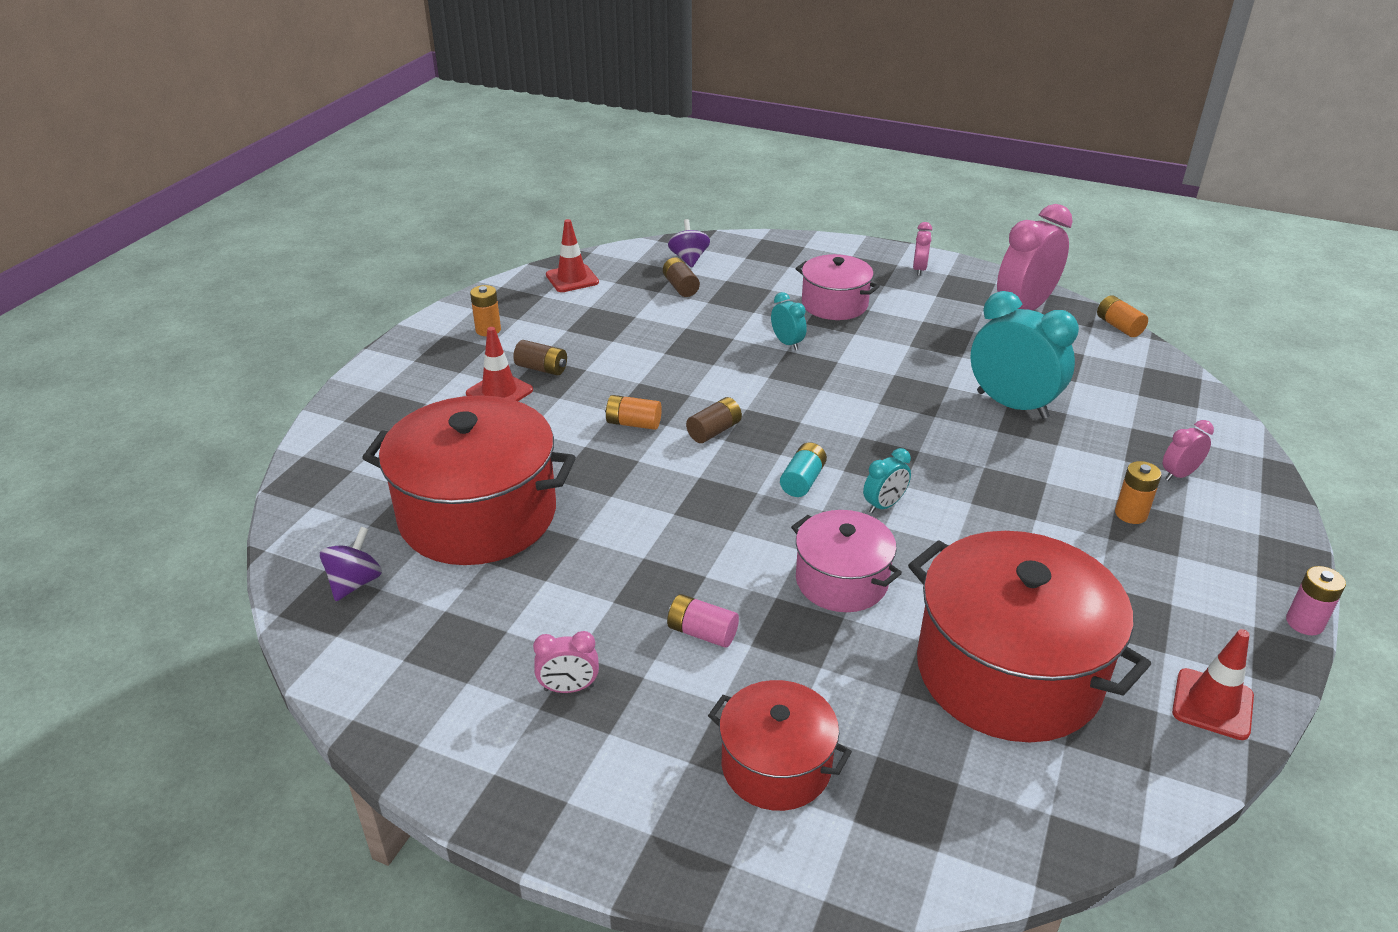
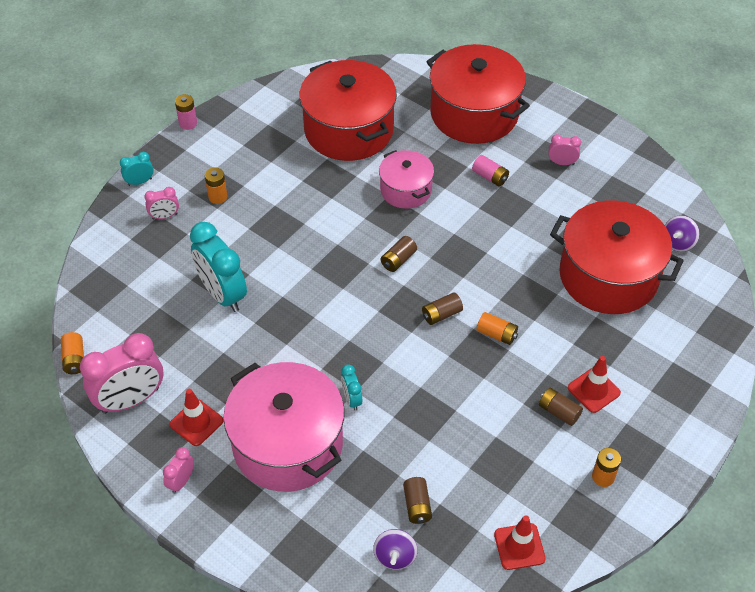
camera: 165 degrees left, 15 degrees up
red pot [708,680,852,811] -> red pot [426,44,530,144], size x1.81
turquoise battery [780,443,827,497] -> brown battery [381,236,417,272]
pink pot [796,254,880,320] -> pink pot [223,362,345,492], size x1.81
turquoise clock [863,448,911,513] -> turquoise clock moved to [120,152,154,186]
red traffic cone [1172,629,1254,740] -> red traffic cone moved to [170,389,224,446]

